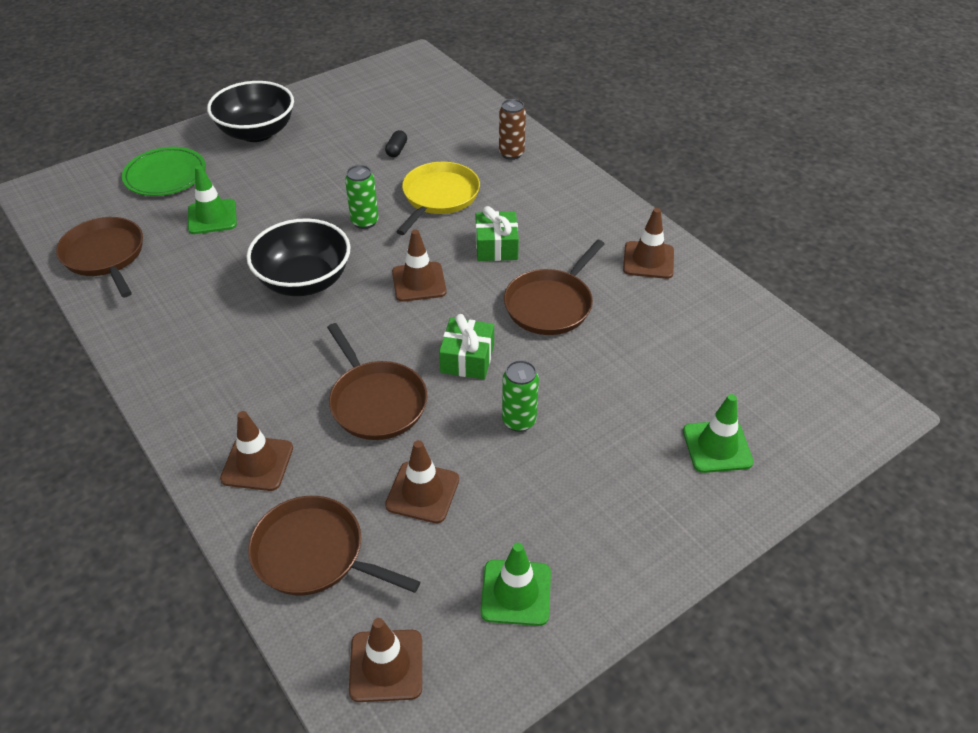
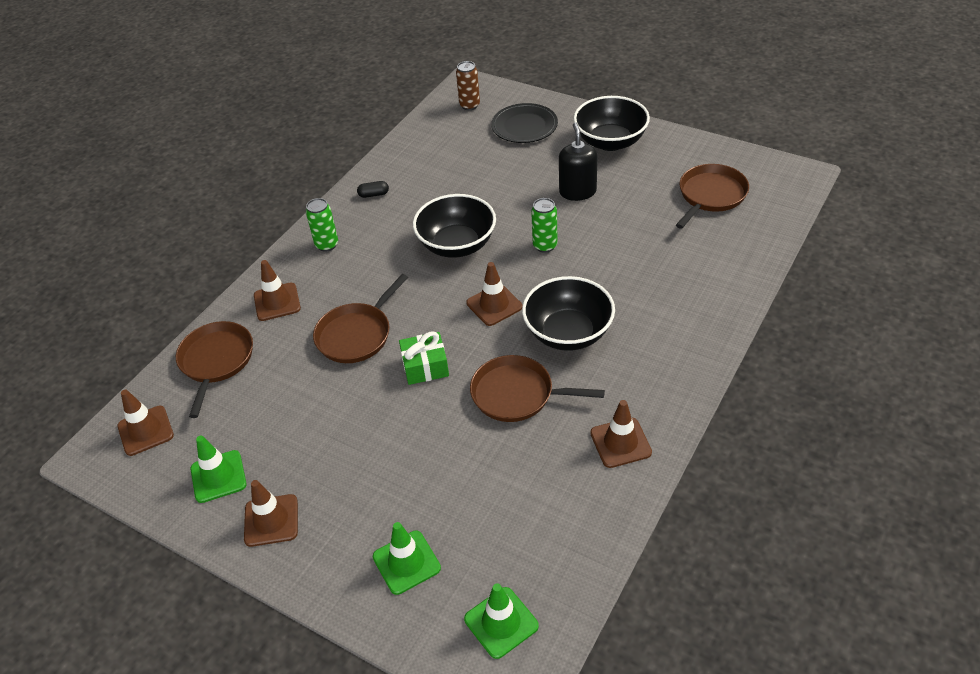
camera: 70 degrees right, 0 degrees up
brown pan [56,217,143,297] -> brown pan moved to [676,164,749,229]
green plate [122,147,206,196] -> black plate [491,103,558,143]
green traffic cone [188,165,237,234] -> green traffic cone moved to [464,583,539,659]
black capsule [385,130,407,157] -> black capsule moved to [357,181,389,198]
brown traffic cone [385,440,459,523] -> brown traffic cone moved to [244,480,298,547]
yellow pan [396,162,480,235] -> none
green gift [476,206,519,261] -> black bowl [522,276,615,351]
brown can [499,99,526,160] -> brown can moved to [456,61,480,110]
green can [502,360,539,432] -> green can moved to [306,198,338,252]
none -> black soap dispenser [559,122,597,201]

